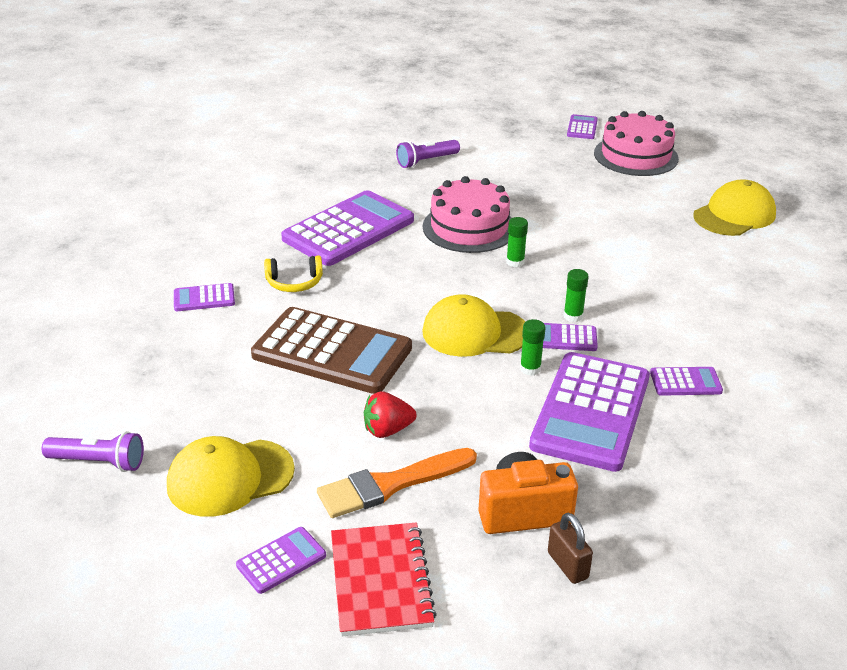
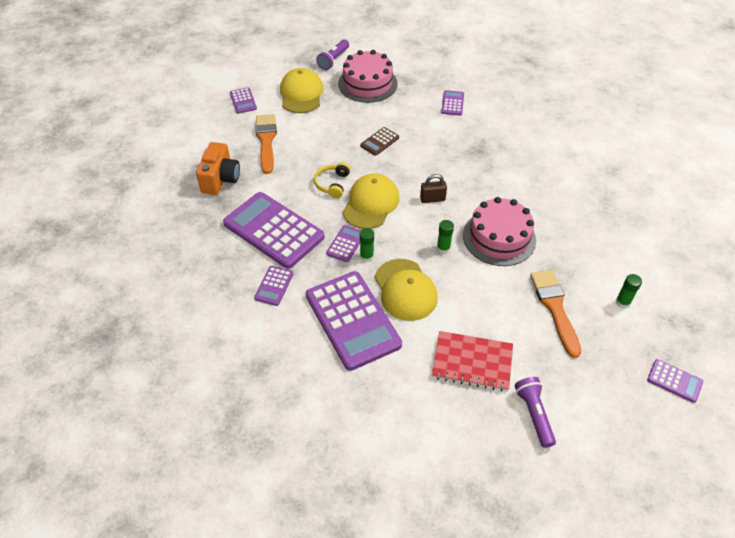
camera: 110 degrees right, 15 degrees up
brown calculator [251,307,412,394] -> brown calculator [360,127,399,156], size x0.44
yellow headphones [264,255,323,292] -> yellow headphones moved to [314,162,350,198]
purple calculator [281,190,414,266] -> purple calculator moved to [306,271,402,371]
red notebook [331,522,437,637] -> red notebook moved to [432,331,513,392]
red strawberry [364,391,416,438] -> none
purple flashlight [396,140,460,168] -> purple flashlight moved to [514,377,556,448]
green glue stick [520,319,545,376] -> green glue stick moved to [616,274,642,308]
brown padlock [548,513,593,584] -> brown padlock moved to [420,174,447,203]
pink cake [594,111,679,176] -> pink cake moved to [338,50,398,103]
yellow cap [693,179,776,236] -> yellow cap moved to [375,259,438,321]
none -> orange brush [530,270,581,358]

